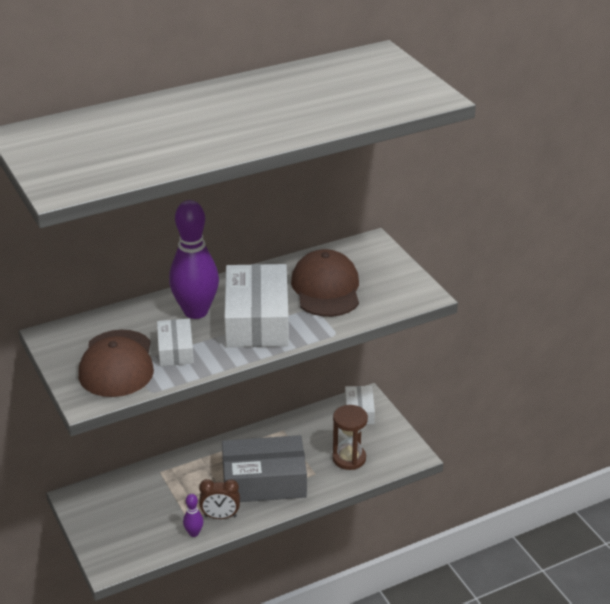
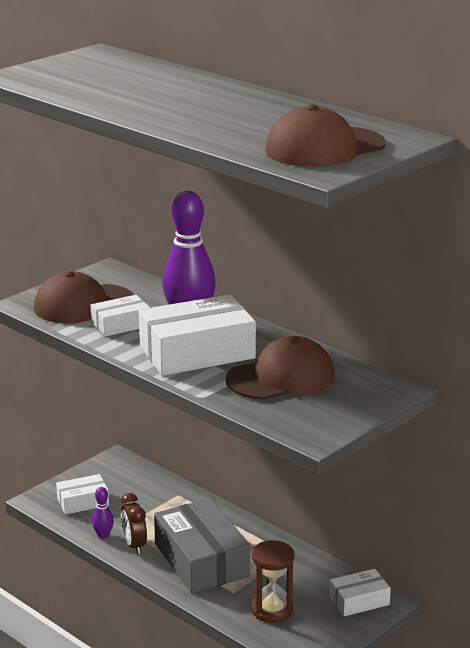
camera: 70 degrees right, 10 degrees down
none -> white box [56,474,109,515]
none -> brown cap [265,105,385,167]

